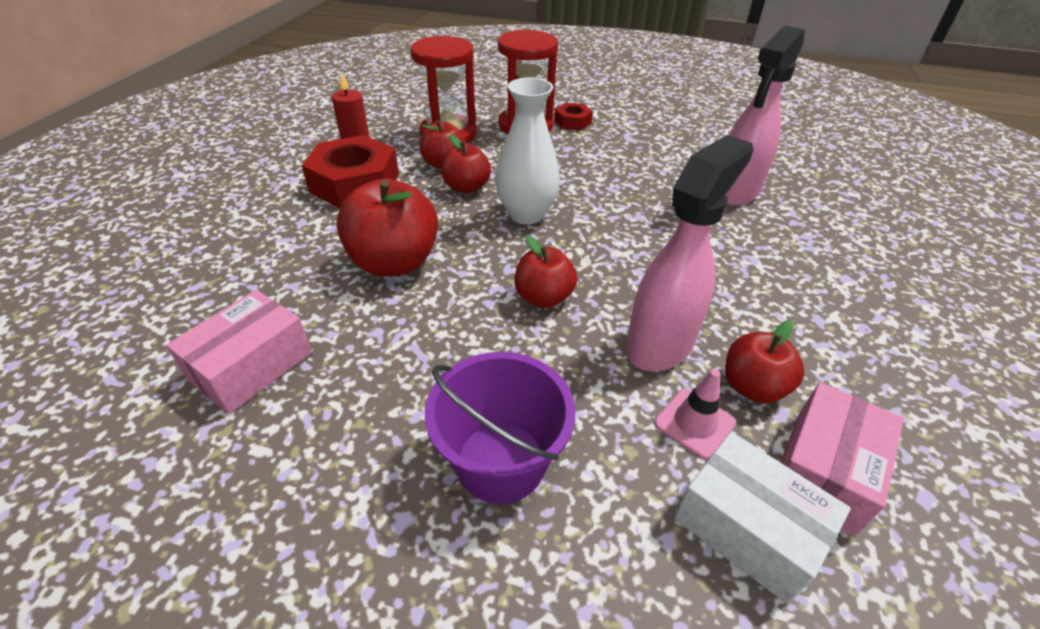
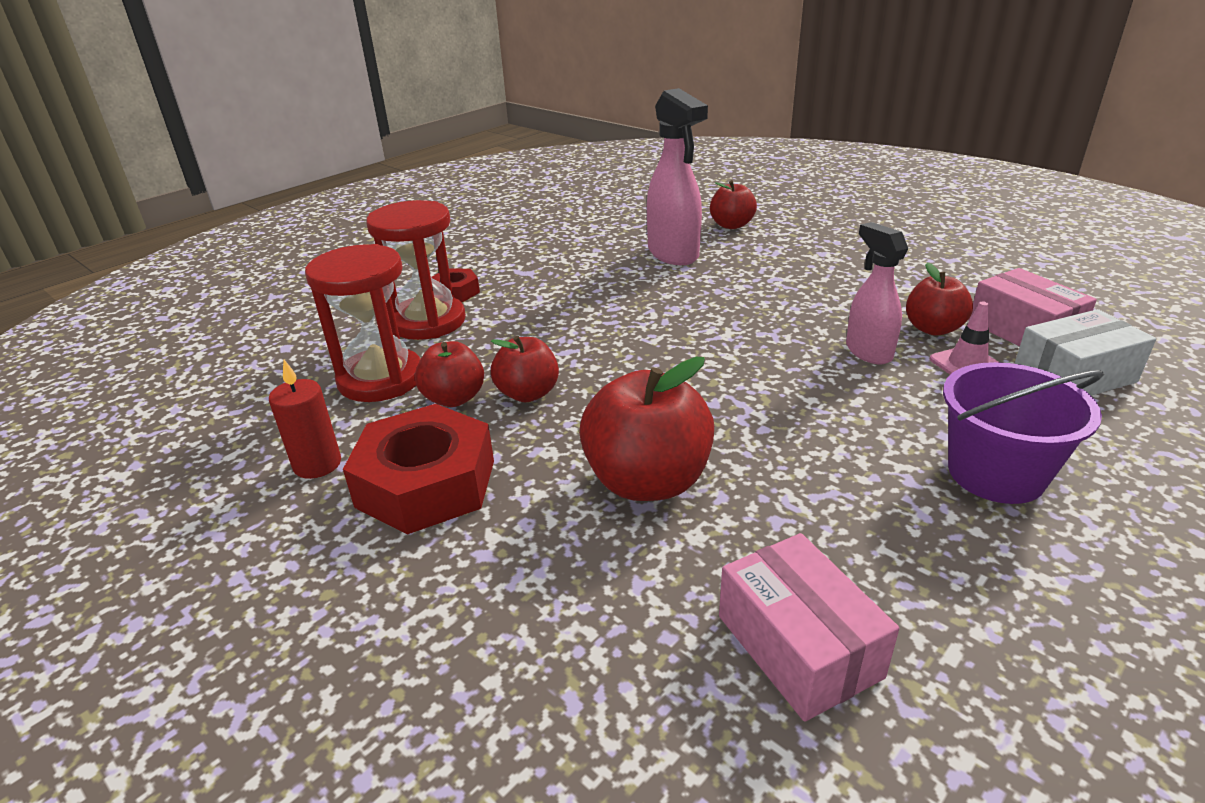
camera: 60 degrees left, 10 degrees down
white vase [495,77,560,224] -> none
red apple [514,236,577,308] -> red apple moved to [710,180,757,229]
pink spray bottle [626,135,753,371] -> pink spray bottle [846,222,908,365], size x0.65

